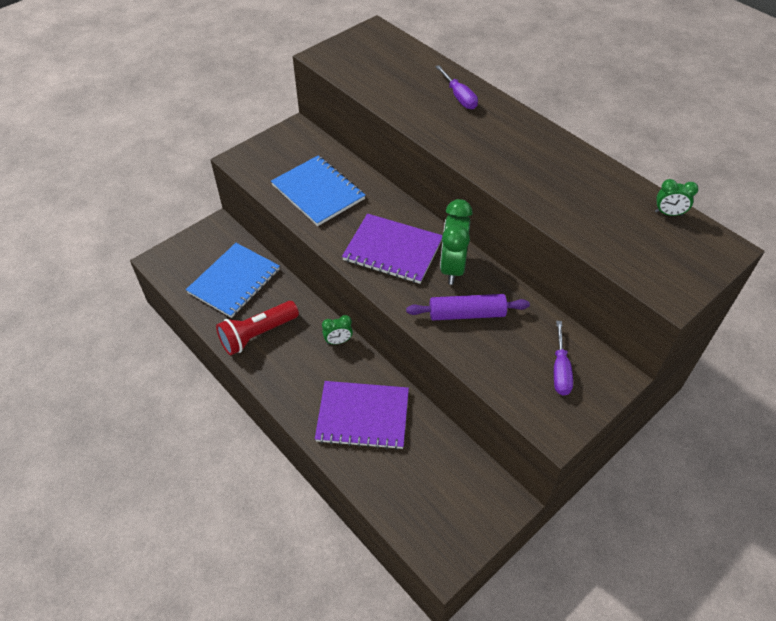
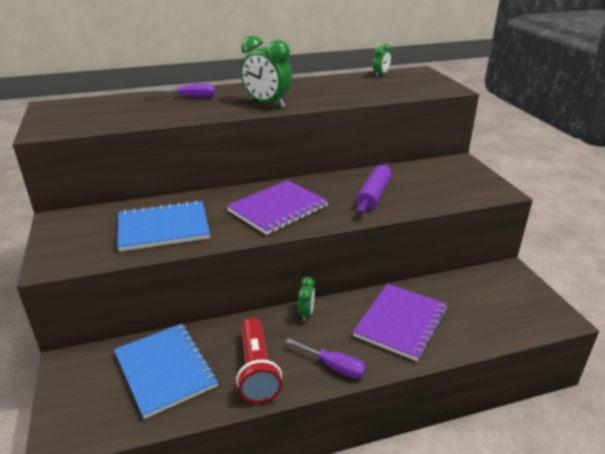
camera: 65 degrees left, 20 degrees down
green clock [440,199,473,285] -> green clock moved to [241,35,292,108]
purple screwdriver [554,321,573,396] -> purple screwdriver moved to [286,338,366,379]

